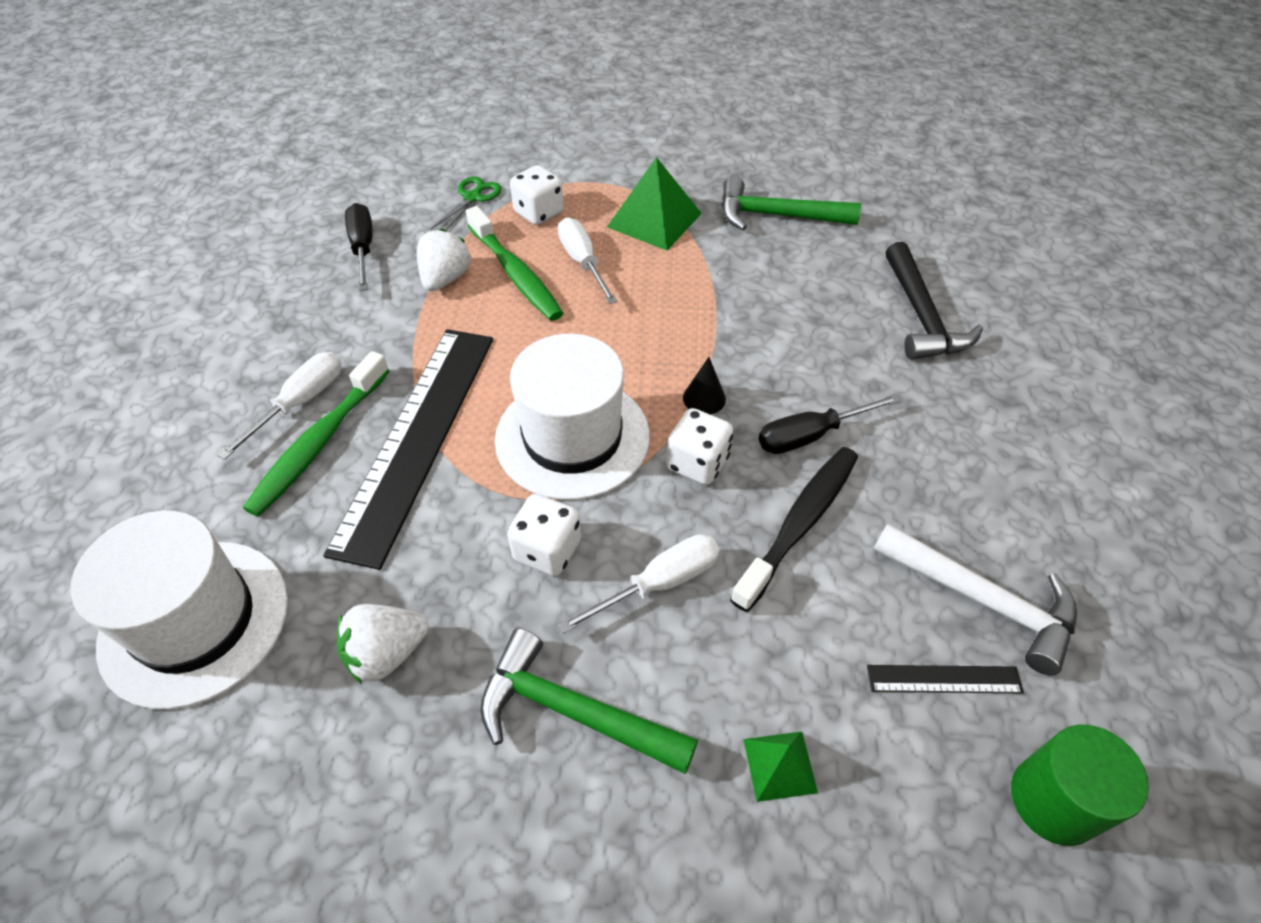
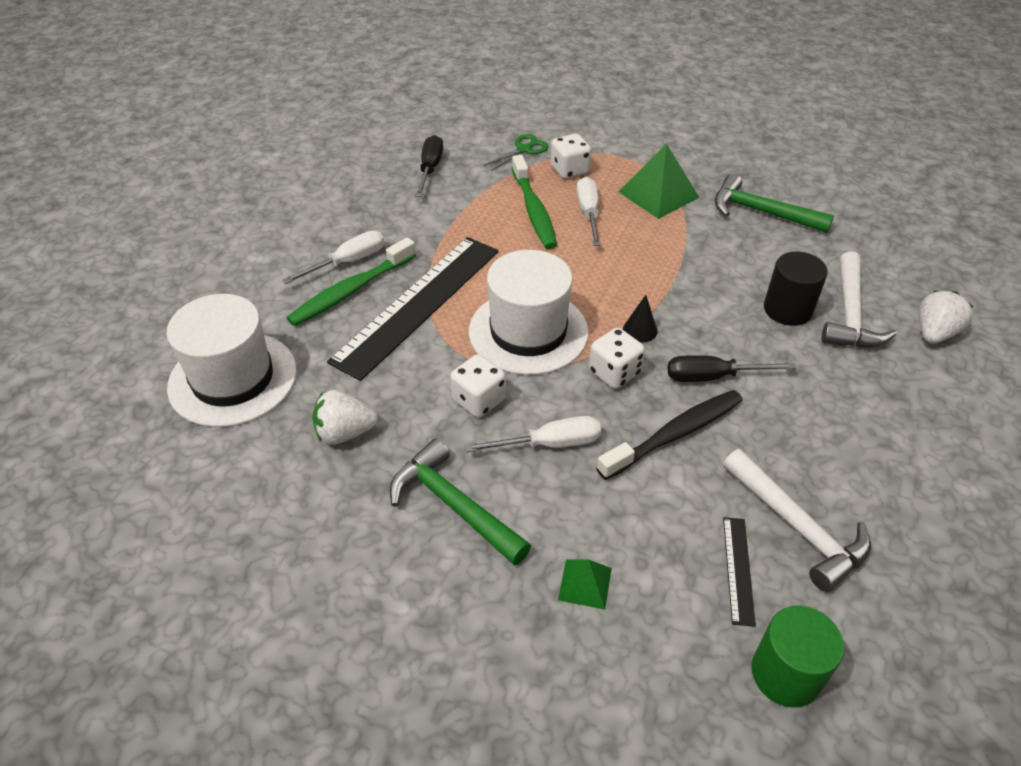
camera: 20 degrees right, 5 degrees down
white strawberry [417,229,471,291] -> white strawberry moved to [919,290,974,344]
black ruler [867,665,1024,693] -> black ruler turned 75 degrees clockwise [723,517,756,627]
black hammer [885,242,983,360] -> white hammer [822,251,897,347]
none -> black cylinder [764,252,828,326]

